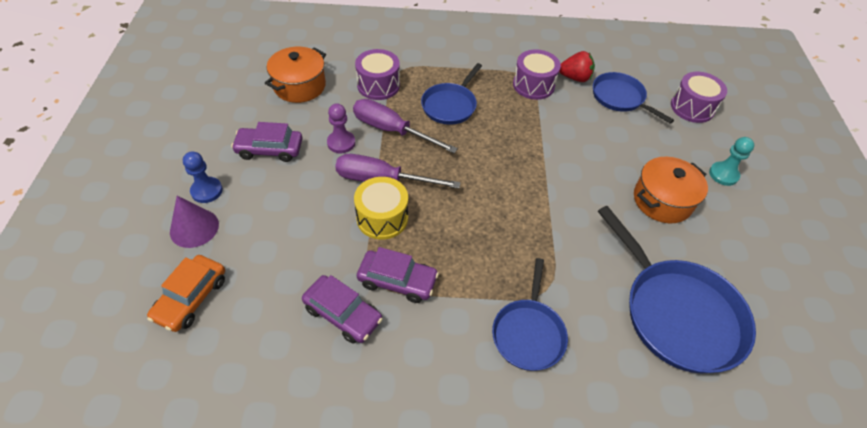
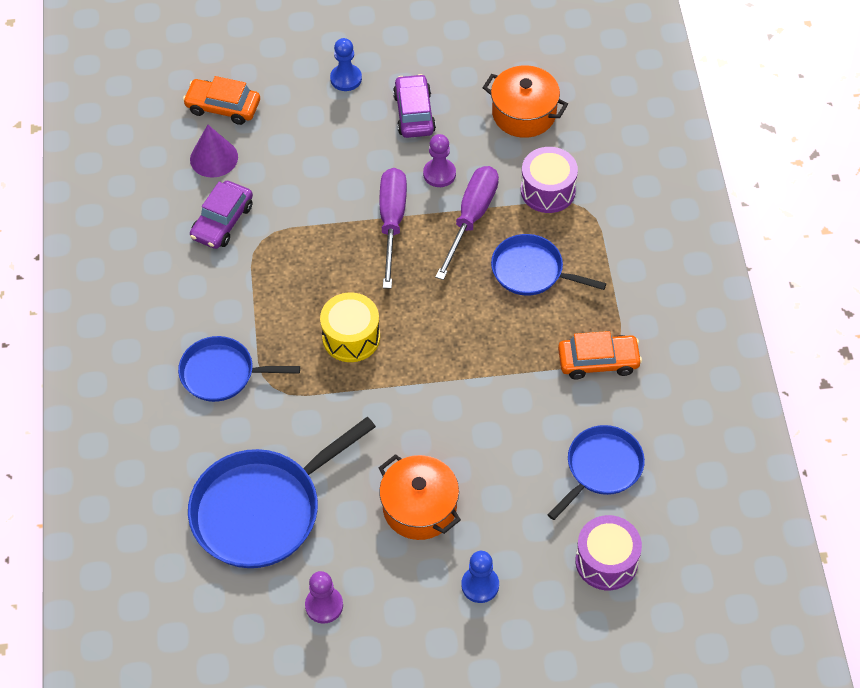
camera: 85 degrees right, 5 degrees up
purple cone [170,196,219,248] -> purple cone moved to [190,125,238,178]
yellow drum [354,177,408,240] -> yellow drum moved to [320,293,380,362]
purple car [357,247,439,303] -> none
purple drum [513,49,561,100] -> orange car [558,331,642,379]
red strawberry [559,51,595,82] -> none
turquoise pawn [709,137,754,186] -> blue pawn [462,551,499,603]
none -> purple pawn [305,571,343,624]

